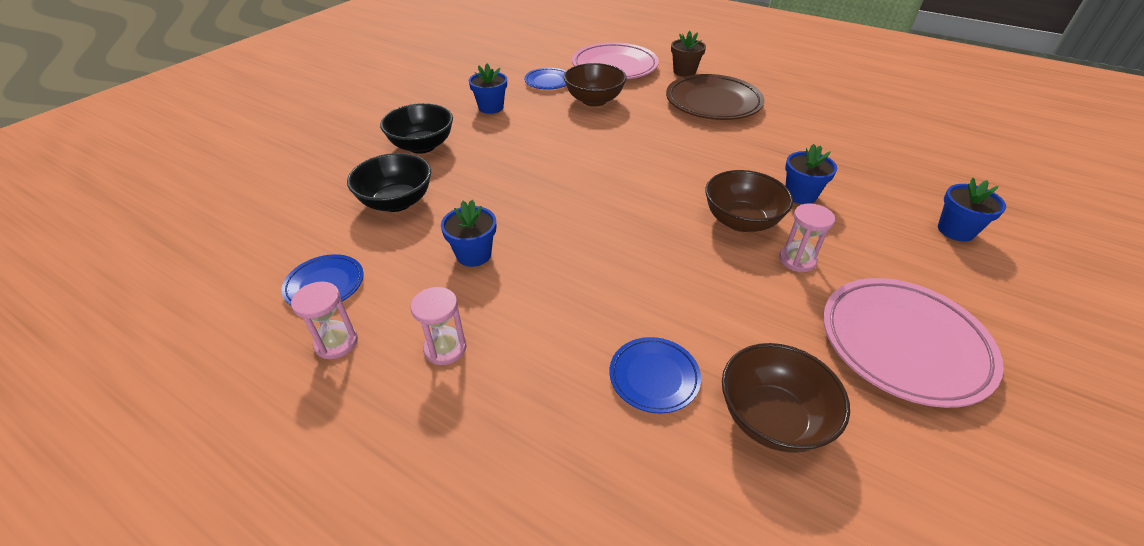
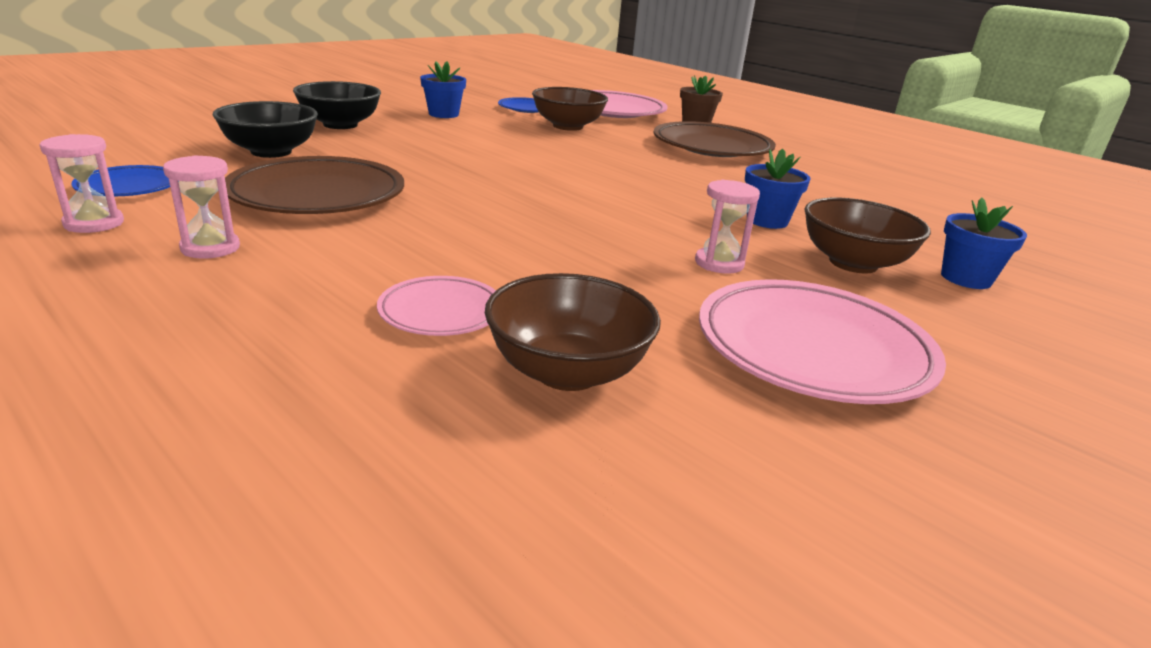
camera: 10 degrees right, 15 degrees down
blue flower pot [441,200,496,267] -> brown plate [225,156,404,214]
blue plate [610,337,701,413] -> pink plate [377,276,496,336]
brown bowl [705,170,793,232] -> brown bowl moved to [804,198,931,274]

